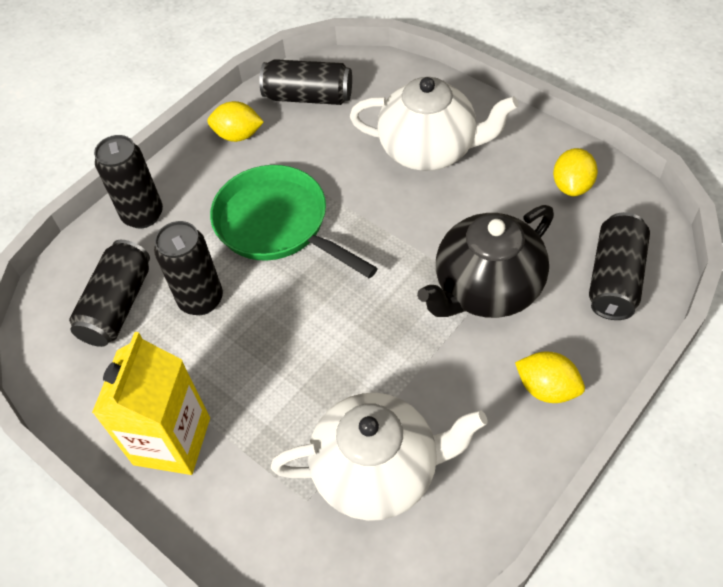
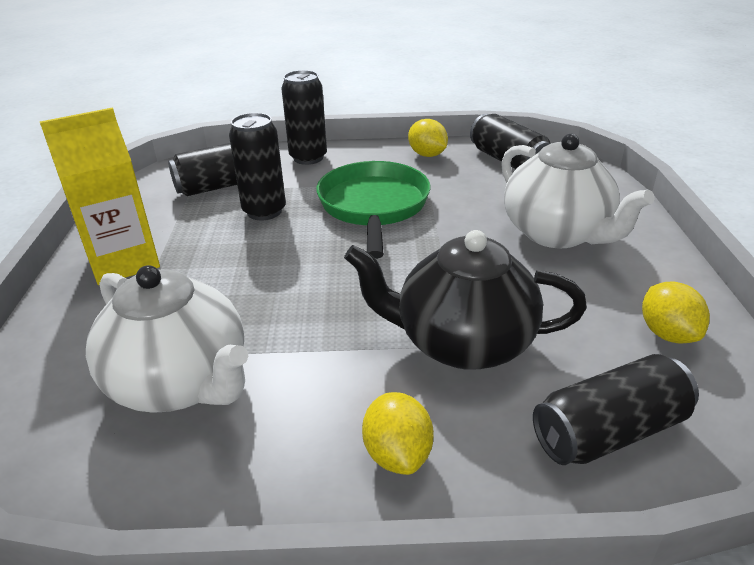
camera: 45 degrees right, 20 degrees down
yellow lemon [553,148,598,197] -> yellow lemon turned 75 degrees counterclockwise [642,282,710,344]

